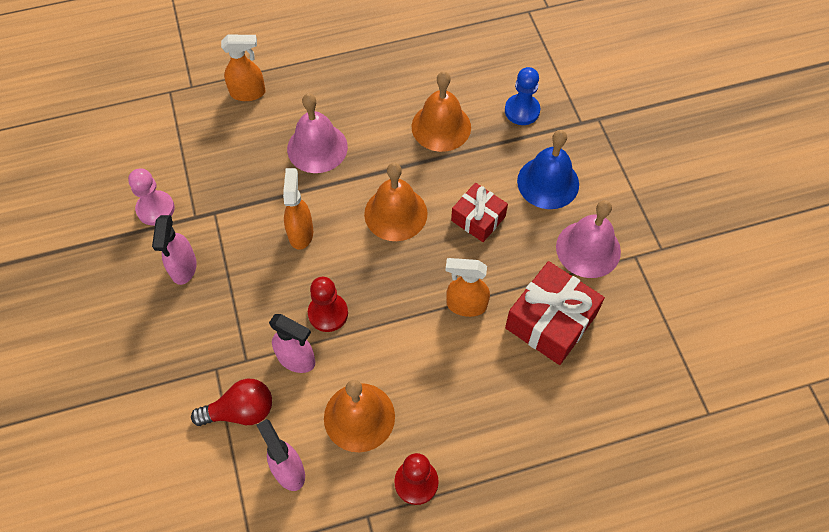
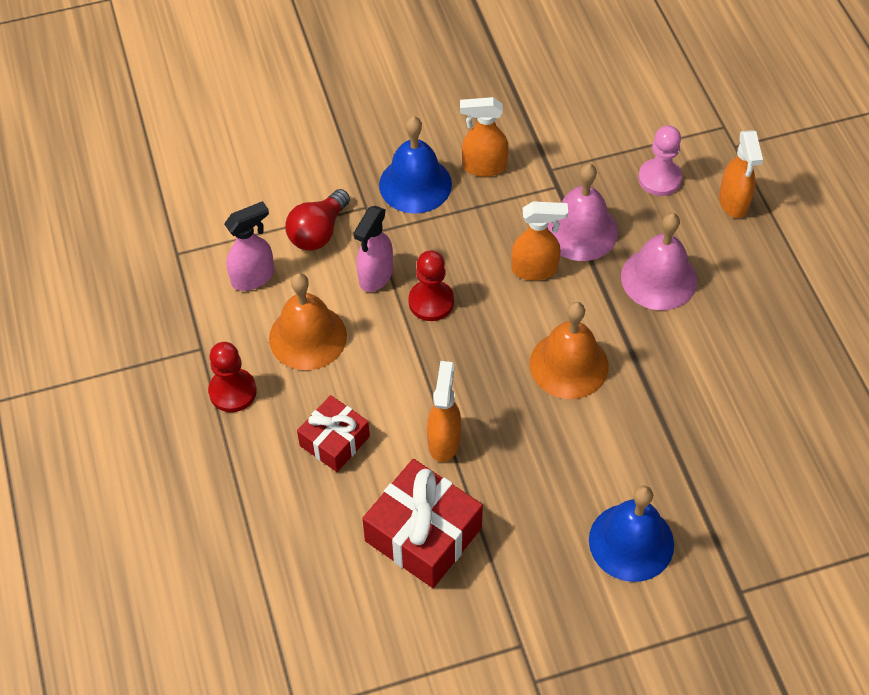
camera: 90 degrees right, 5 degrees down
pink pawn [128,168,175,225] -> pink pawn moved to [638,125,682,196]
pink spray bottle [152,215,197,285] -> orange spray bottle [460,97,509,177]
red light bulb [191,379,272,426] -> red light bulb turned 45 degrees clockwise [285,189,350,251]
orange bell [412,71,471,152] -> none
red gift [451,183,508,242] -> red gift moved to [297,395,370,472]
blue pawn [505,67,540,125] -> none
pink bell [556,200,621,278] -> pink bell moved to [548,164,618,261]
none -> blue bell [379,116,452,214]

